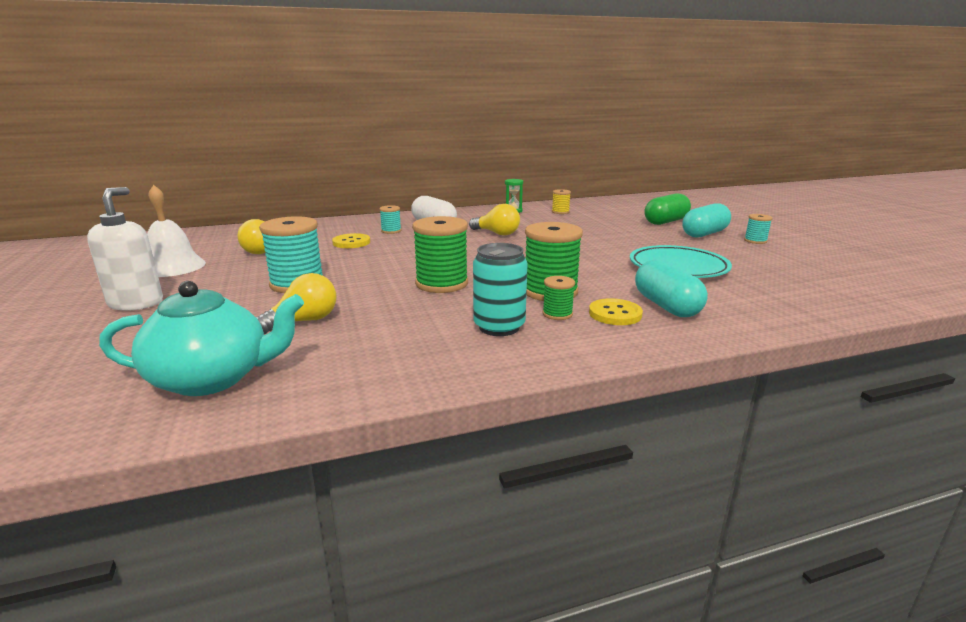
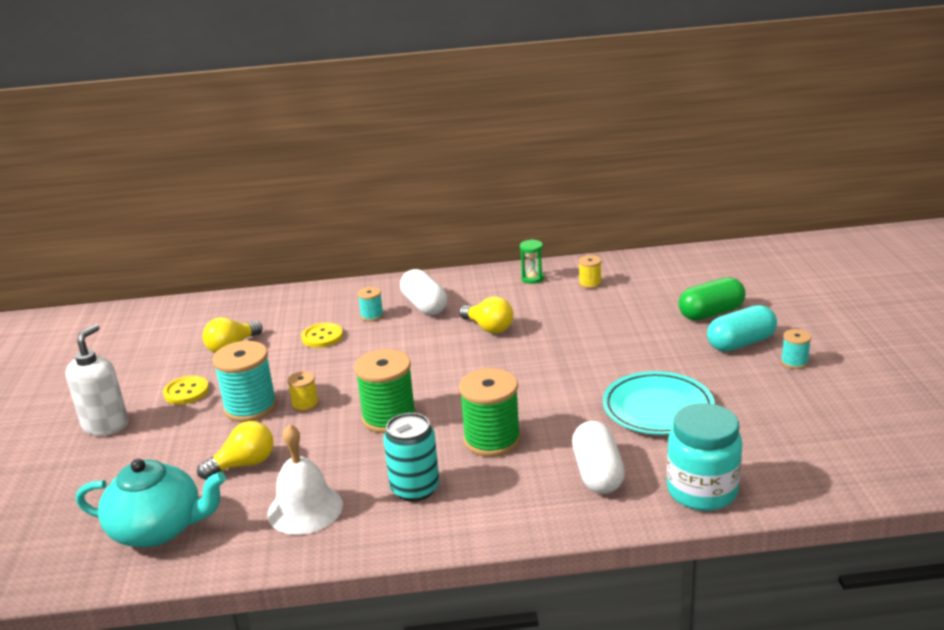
camera: 15 degrees right, 5 degrees up
white bell [147,185,206,277] -> white bell moved to [267,424,343,535]
green spool [542,276,575,320] -> none
yellow button [589,298,643,325] -> yellow button moved to [163,376,209,405]
turquoise capsule [635,259,708,317] -> white capsule [572,421,625,494]
none -> yellow spool [288,371,319,412]
none -> turquoise jar [667,403,743,511]

